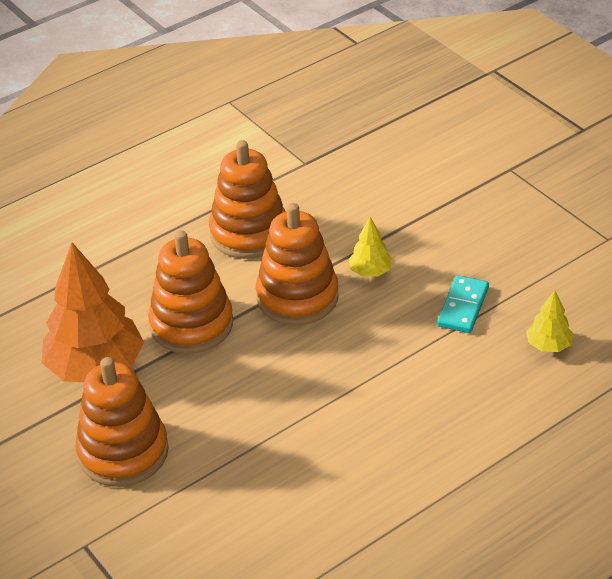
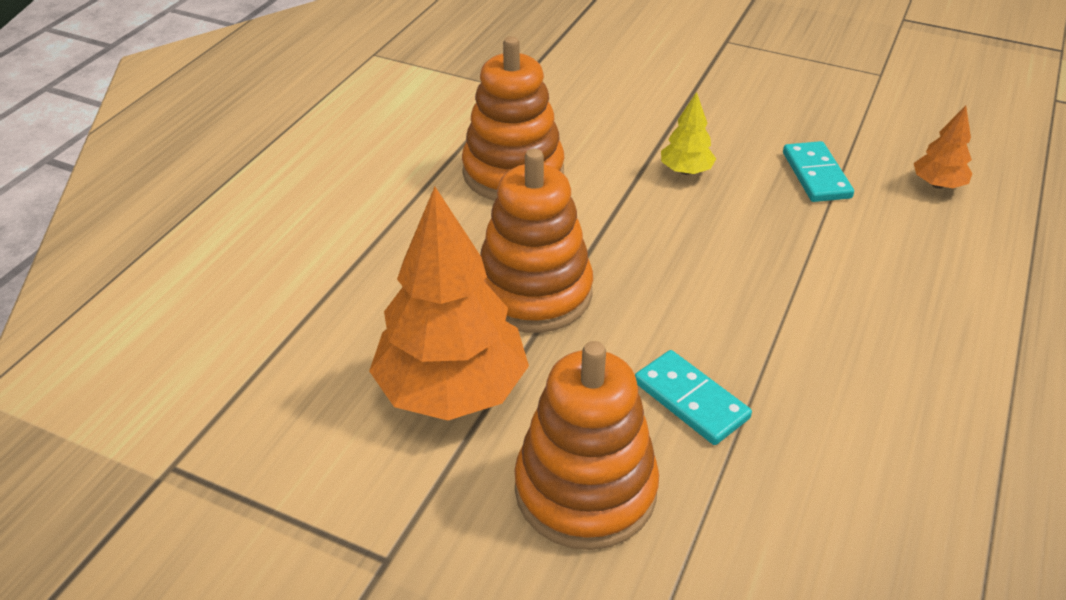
camera: 30 degrees left, 0 degrees up
orange stacking toy [256,203,338,325] -> none
yellow tree [526,290,573,352] -> orange tree [914,105,973,189]
none -> turquoise domino [635,350,752,445]

